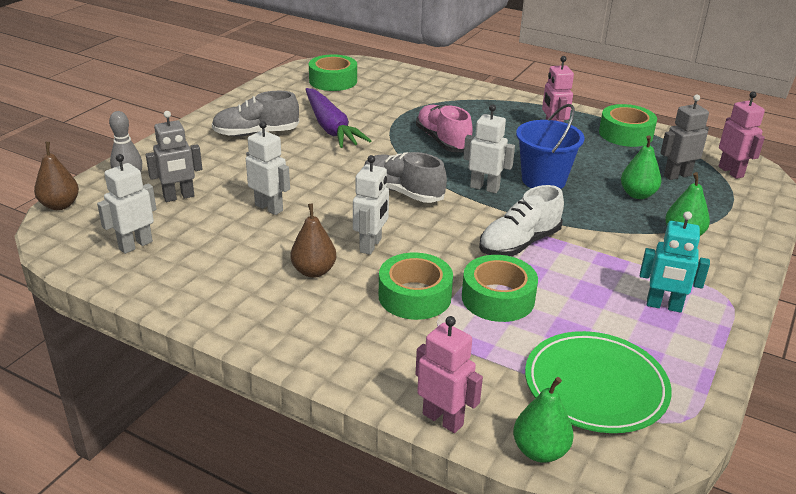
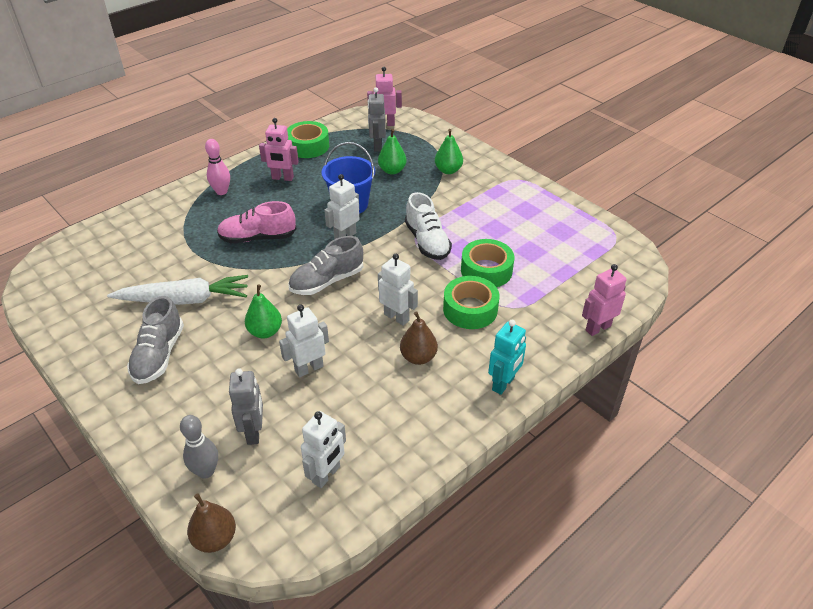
camera: 70 degrees left, 10 degrees up
white robot [97,154,156,254] -> white robot turned 120 degrees counterclockwise [301,411,346,488]
purple carrot [305,88,371,148] -> white carrot [107,275,248,305]
green tape [309,54,357,91] -> none
green pear [513,377,574,463] -> green pear moved to [245,284,282,338]
green plate [525,331,672,433] -> none
turquoise robot [640,211,710,312] -> turquoise robot moved to [488,320,526,395]
none -> pink bowling pin [205,139,230,195]

